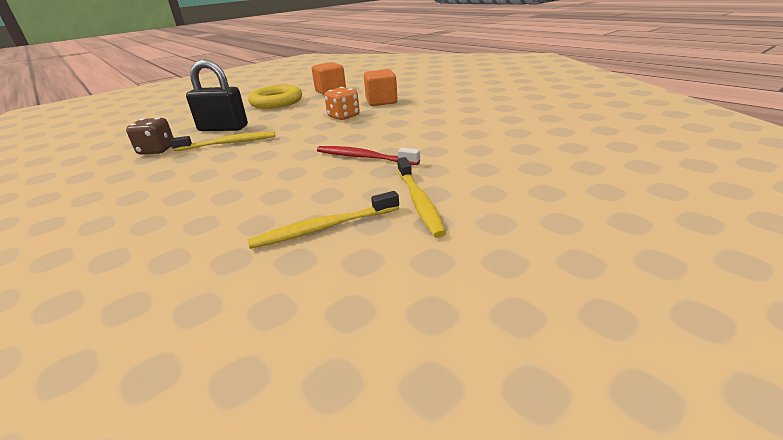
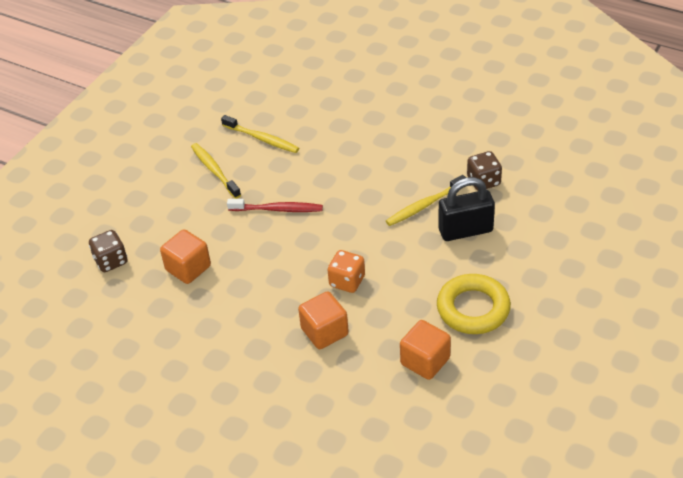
camera: 160 degrees right, 15 degrees up
yellow toothbrush [247,191,399,249] -> yellow toothbrush turned 75 degrees clockwise [221,115,299,153]
none -> brown dice [89,230,127,272]
none -> orange cube [160,229,211,284]

